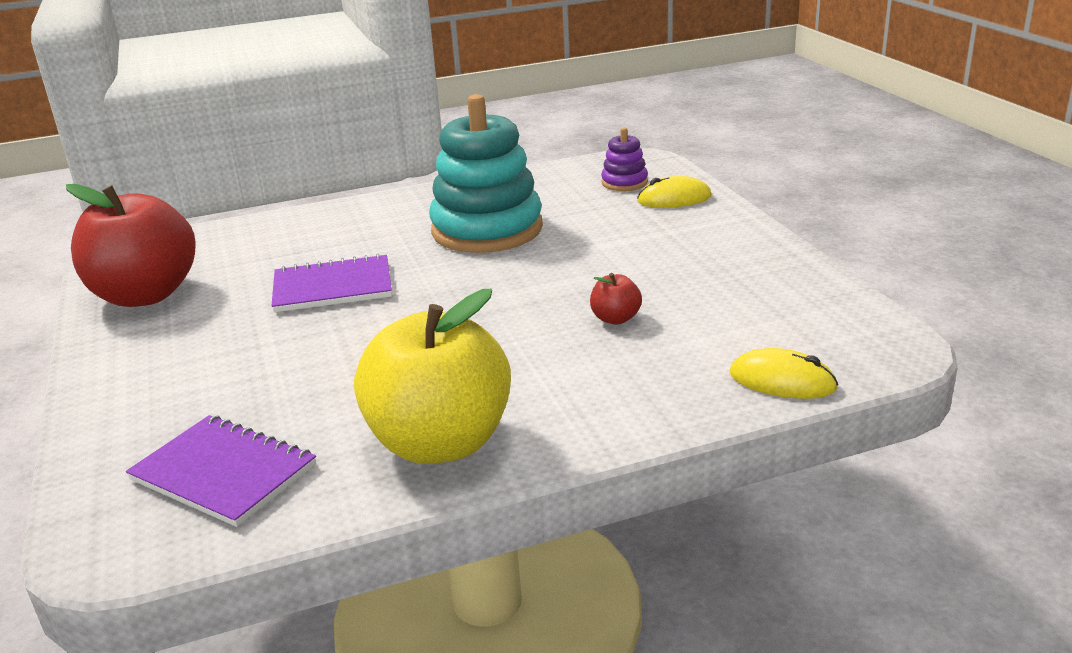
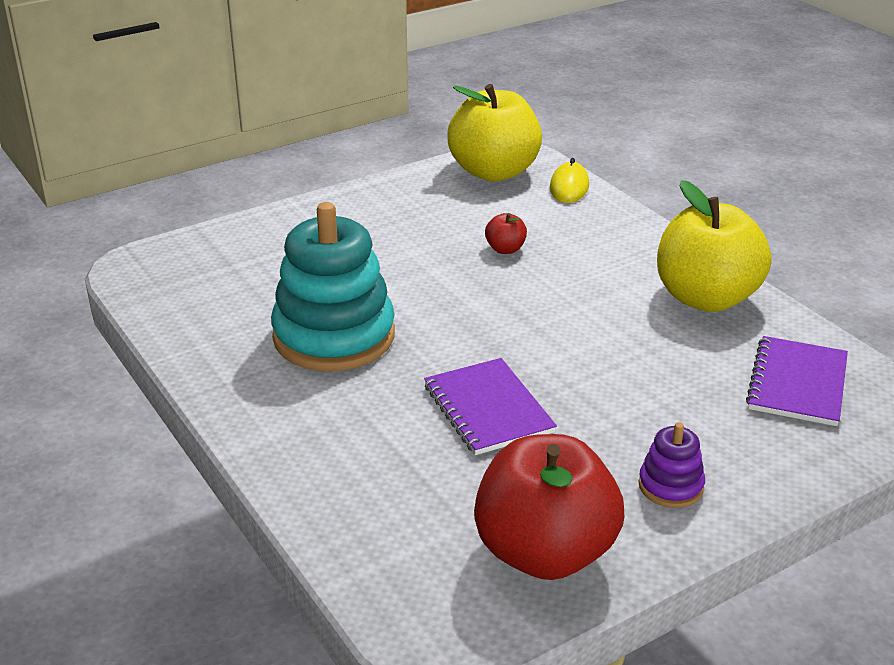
camera: 105 degrees left, 5 degrees up
purple stacking toy [601,128,648,191] -> purple stacking toy moved to [638,422,705,508]
yellow mouse [637,176,712,208] -> none
none -> yellow apple [447,84,542,181]

